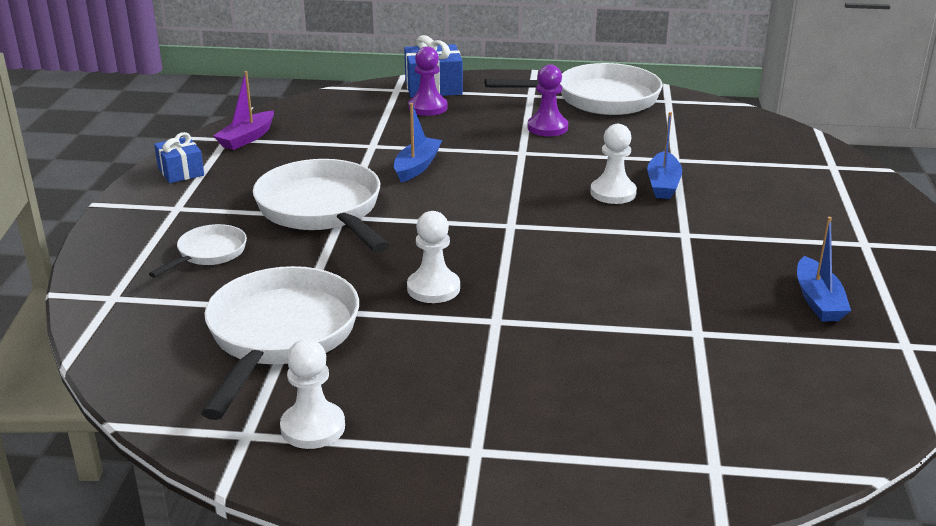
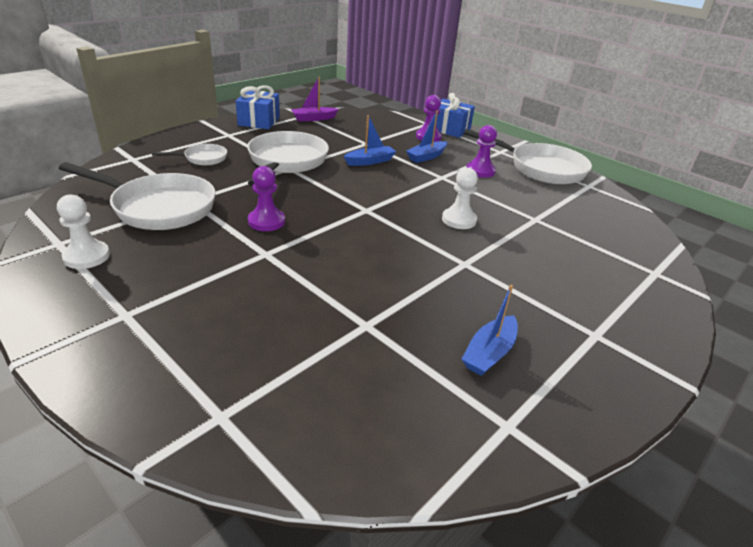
camera: 35 degrees right, 5 degrees up
blue gift [154,132,204,183] -> blue gift [236,85,280,129], size x1.54
white pan [201,266,359,420] -> white pan turned 60 degrees clockwise [59,162,216,230]
white pawn [407,211,460,303] -> purple pawn [248,166,285,231]
blue boat [647,112,682,199] -> blue boat moved to [406,111,447,163]

